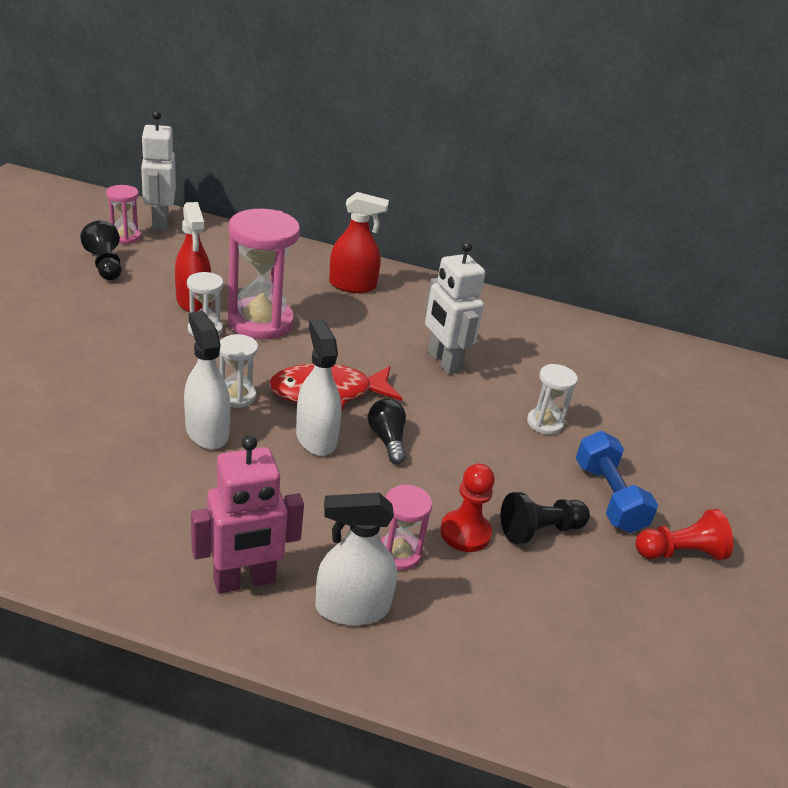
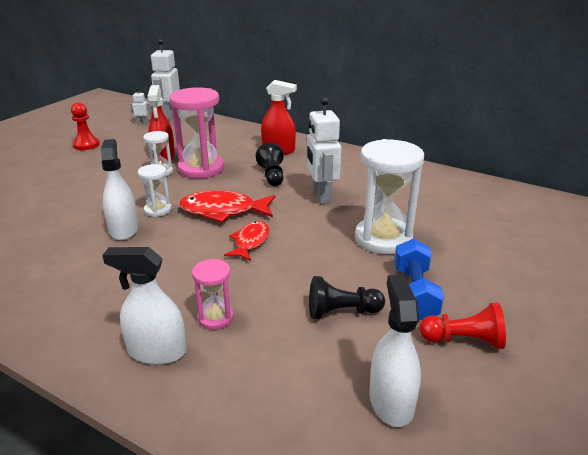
camera: 20 degrees right, 5 degrees down
black pawn [80,221,122,280] -> black pawn moved to [256,143,284,186]
pink hourglass [106,185,141,244] -> white robot [130,88,151,124]
pink robot [191,435,304,594] -> none
white spray bottle [296,319,342,456] -> white spray bottle moved to [369,275,421,427]
black light bulb [368,399,406,464] -> red fish [224,221,270,261]
red pawn [440,463,495,552] -> red pawn moved to [71,102,100,150]
white hourglass [527,364,578,435] -> white hourglass [355,139,424,254], size x1.95

